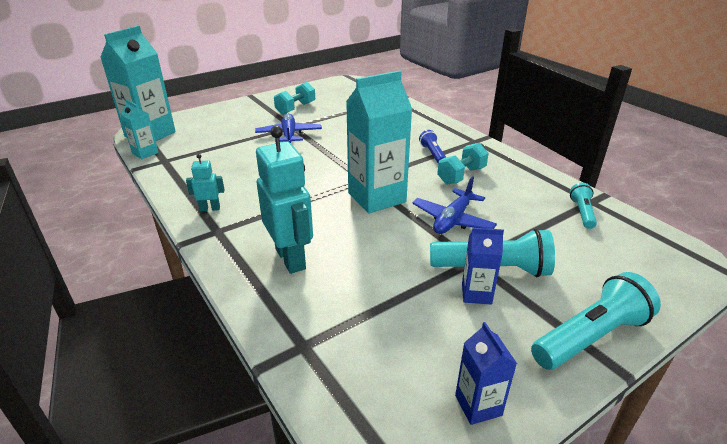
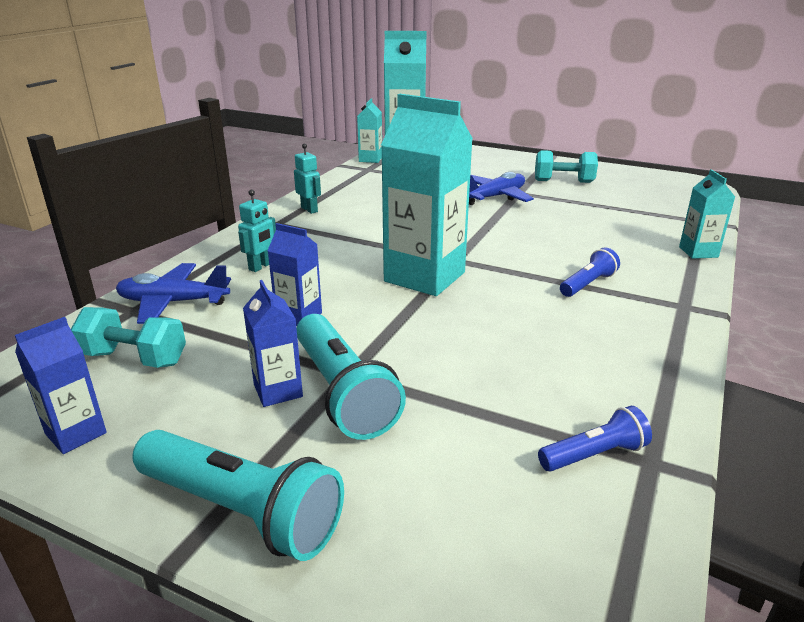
camera: 60 degrees right, 5 degrees down
turquoise robot [256,126,313,274] -> turquoise robot [238,189,276,272], size x0.49
blue plane [412,176,497,234] -> blue plane moved to [116,263,231,324]
turquoise dumbbell [437,143,489,184] -> turquoise dumbbell moved to [71,307,186,368]
turquoise flashlight [570,183,597,229] -> blue flashlight [538,406,652,472]
none -> blue carton [268,223,322,326]
none -> turquoise carton [679,169,735,259]

